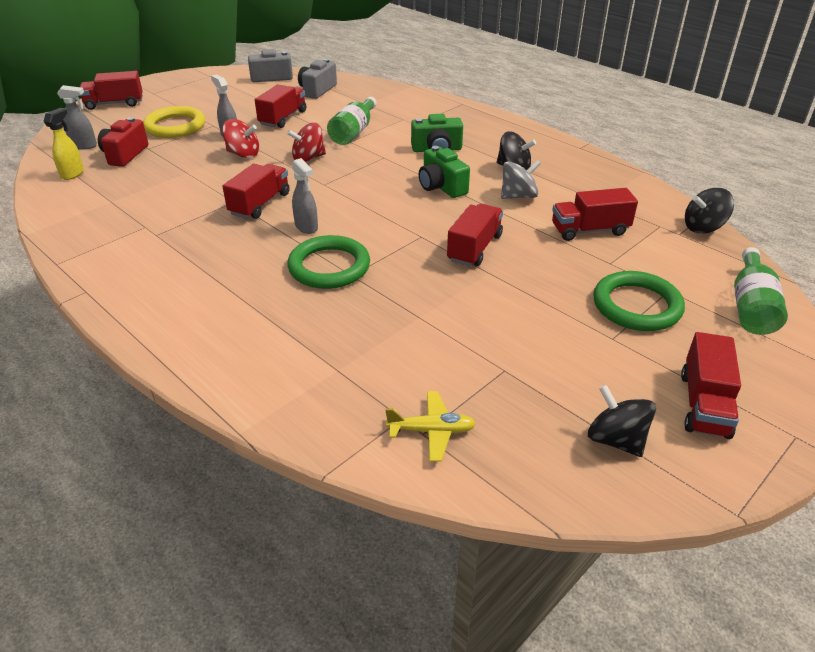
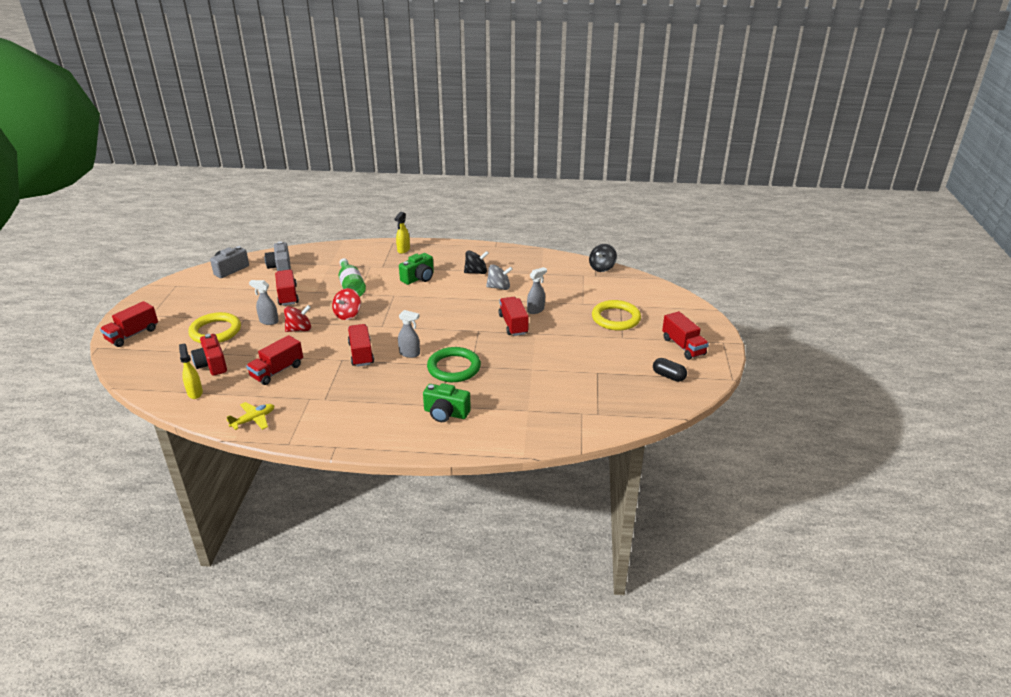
camera: 40 degrees left, 5 degrees down
grey spray bottle [57,85,97,150] -> grey spray bottle moved to [527,267,547,314]
yellow plane [385,391,476,462] -> yellow plane moved to [226,402,274,430]
green camera [419,146,470,198] -> green camera moved to [423,383,471,422]
grey spinning top [501,160,541,199] -> grey spinning top turned 60 degrees clockwise [486,264,513,290]
red truck [552,188,638,241] -> red truck moved to [246,335,303,385]
black spinning top [588,385,656,457] -> black capsule [653,358,687,382]
green ring [593,271,685,331] -> yellow ring [592,300,641,330]
green bottle [734,247,788,335] -> none
none -> yellow spray bottle [394,212,410,254]

